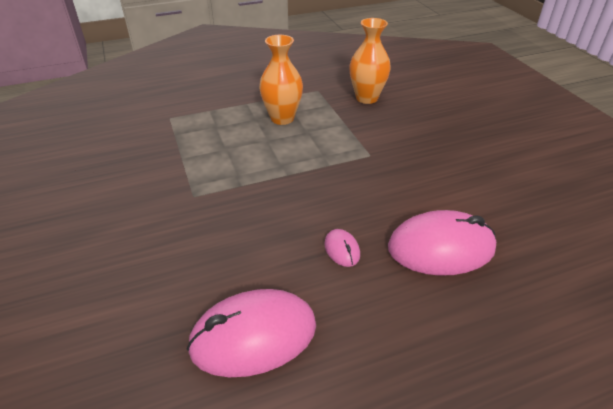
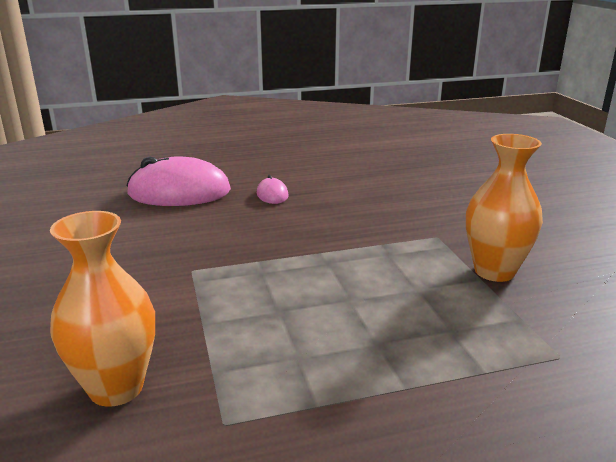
camera: 175 degrees left, 15 degrees down
pink mouse [187,289,316,377] -> none
orange vase [259,35,303,125] -> orange vase moved to [466,134,543,282]

